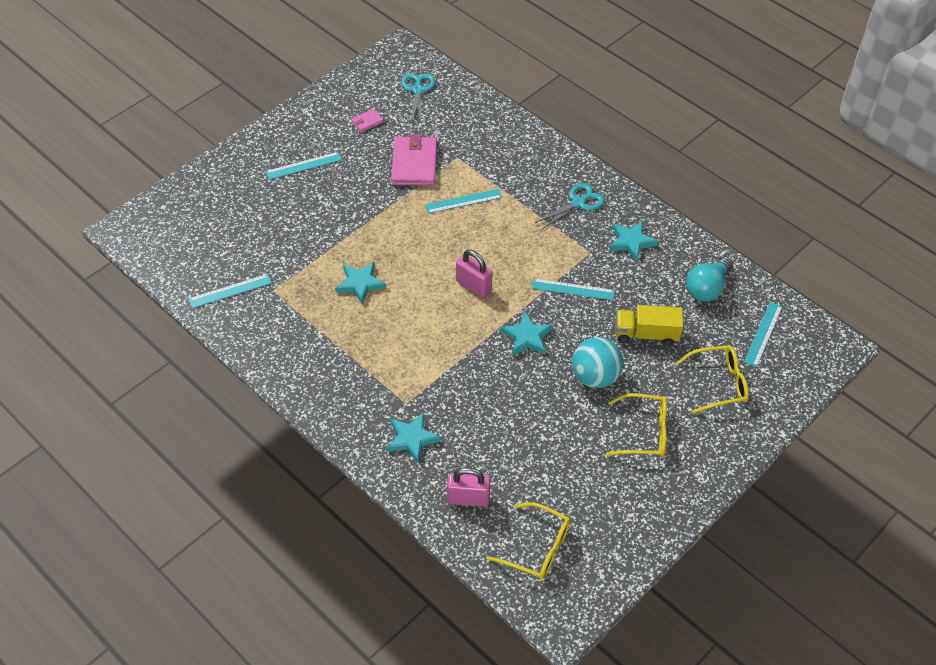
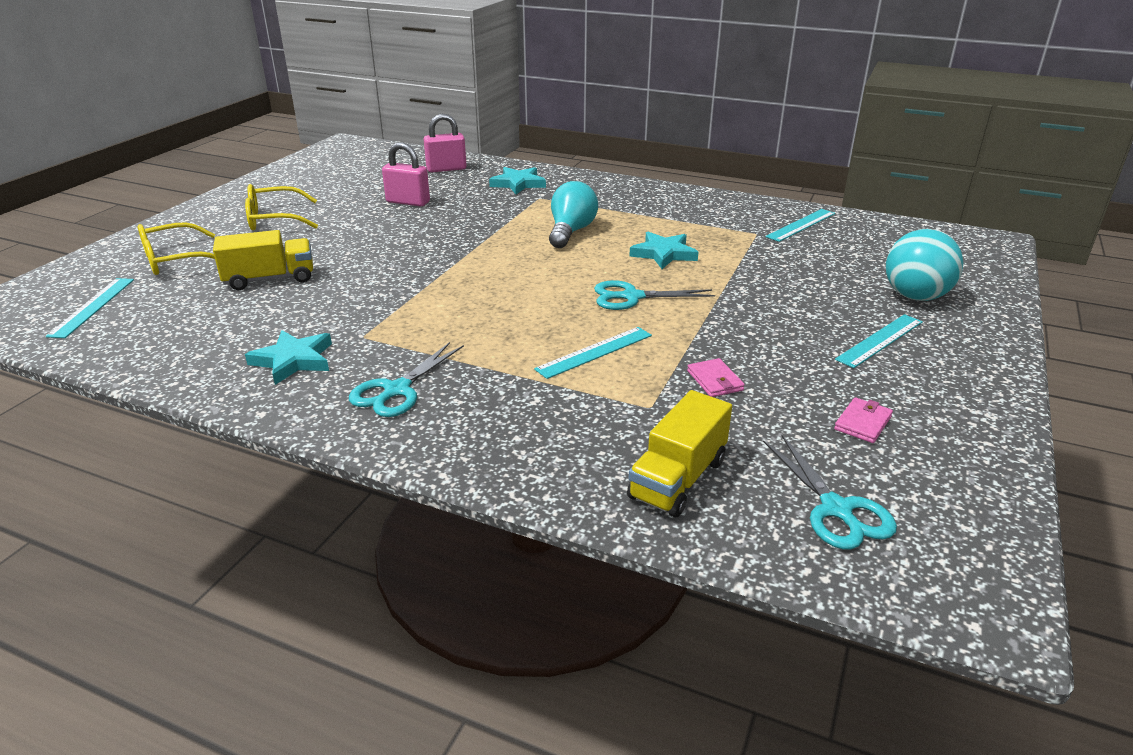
camera: 160 degrees right, 20 degrees down
pink wallet [391,134,437,186] -> pink wallet [687,358,745,397], size x0.46
pink padlock [456,250,492,298] -> pink padlock moved to [382,142,430,206]
yellow glasses [487,502,570,580] -> none
turquoise star [500,311,553,356] -> none
turquoise ruler [532,278,615,300] -> none
turquoise ball [572,337,623,388] -> turquoise ball moved to [886,229,963,301]
turquoise light bulb [686,257,733,302] -> turquoise light bulb moved to [549,181,598,248]
none -> turquoise scissors [594,280,715,310]
none -> yellow truck [627,390,732,517]

